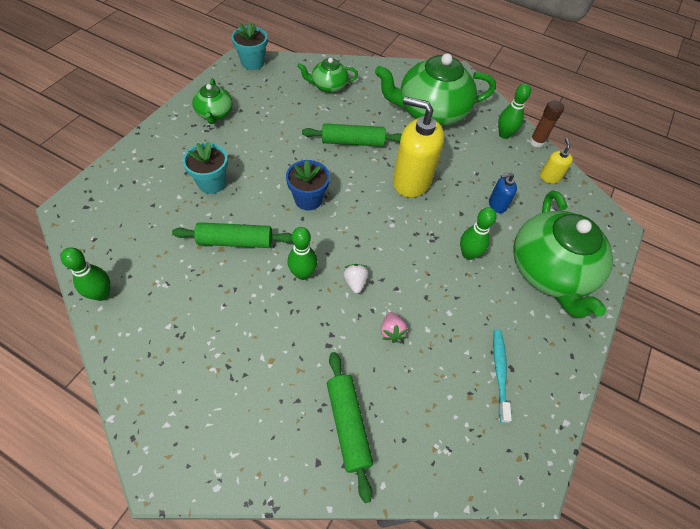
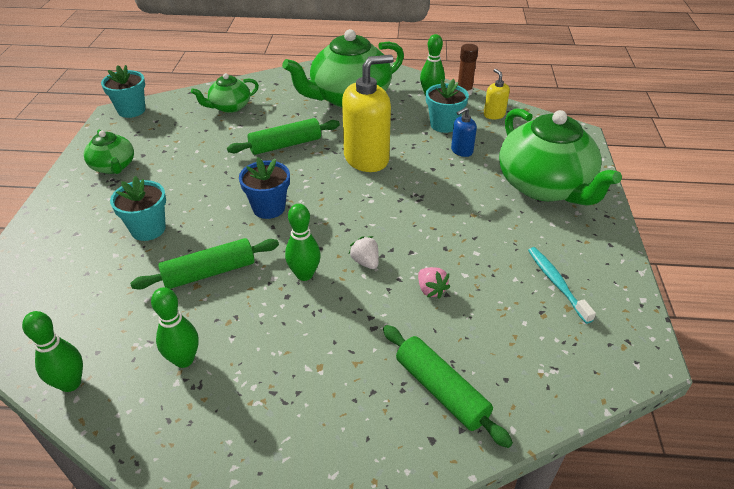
camera: 20 degrees left, 15 degrees down
yellow soap dispenser [393,96,444,198] -> yellow soap dispenser turned 150 degrees clockwise [342,55,393,172]
green bowling pin [460,207,497,260] -> green bowling pin moved to [151,287,199,368]
none -> turquoise flower pot [426,79,469,133]

